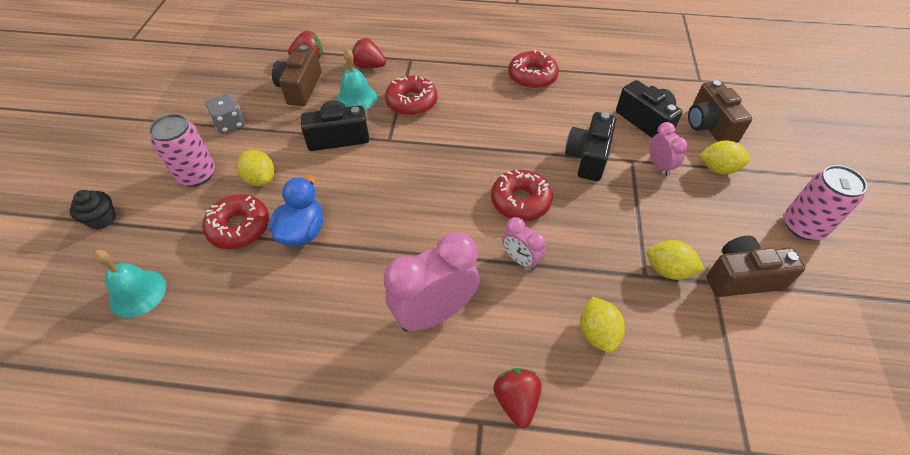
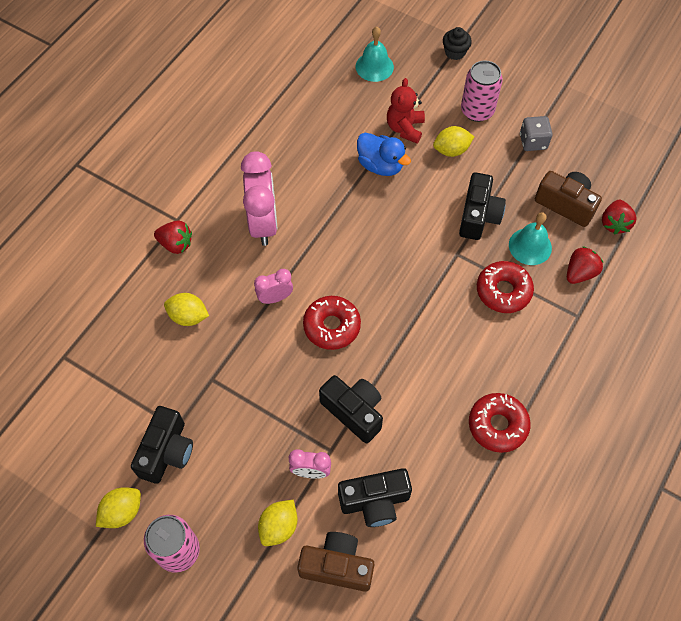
camera: 115 degrees right, 10 degrees up
red donut [202,194,269,249] -> red teddy bear [387,78,425,143]
yellow lemon [647,240,705,280] -> yellow lemon moved to [96,487,141,528]
brown camera [706,236,805,297] -> black camera [131,406,193,484]

